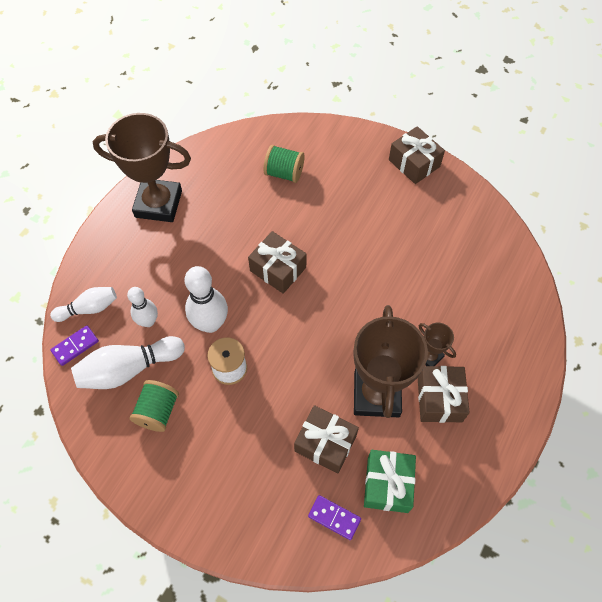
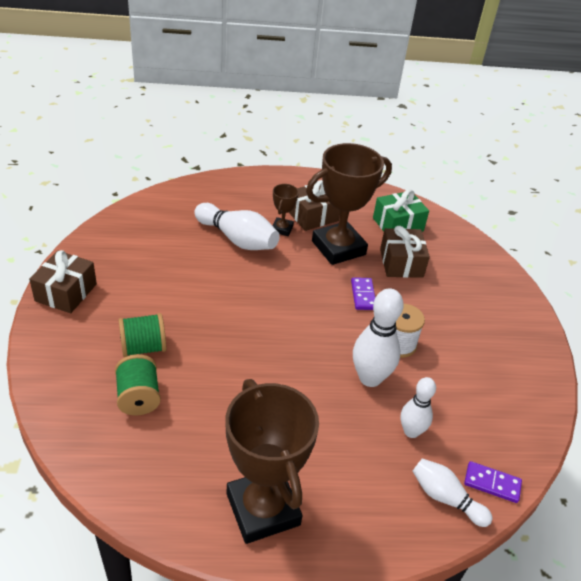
camera: 125 degrees left, 20 degrees down
white bowling pin [71,336,185,389] -> white bowling pin moved to [194,203,280,250]
green spool [130,380,179,432] -> green spool moved to [119,313,166,357]
brown gift [248,231,307,294] -> none
purple domino [308,495,361,540] -> purple domino moved to [351,277,375,310]

